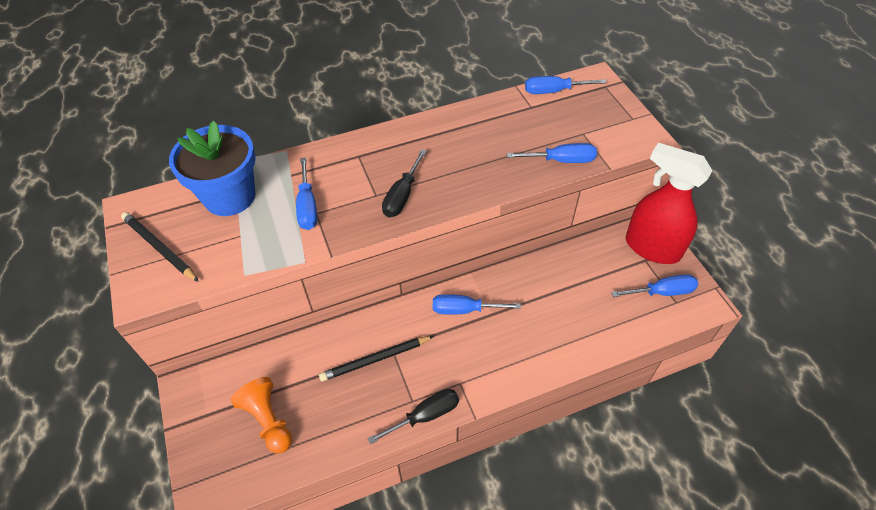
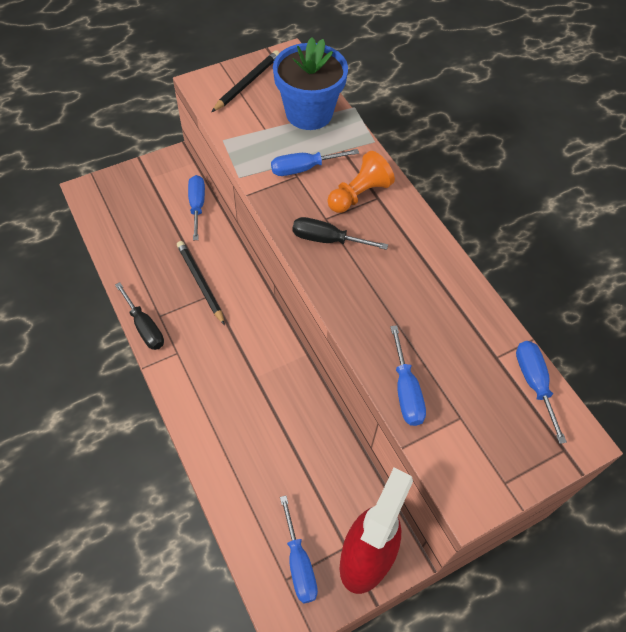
camera: 80 degrees right, 5 degrees up
orange pawn [231,377,292,453] -> orange pawn moved to [327,151,395,213]
blue screwdriver [433,294,521,314] -> blue screwdriver moved to [188,175,205,240]

